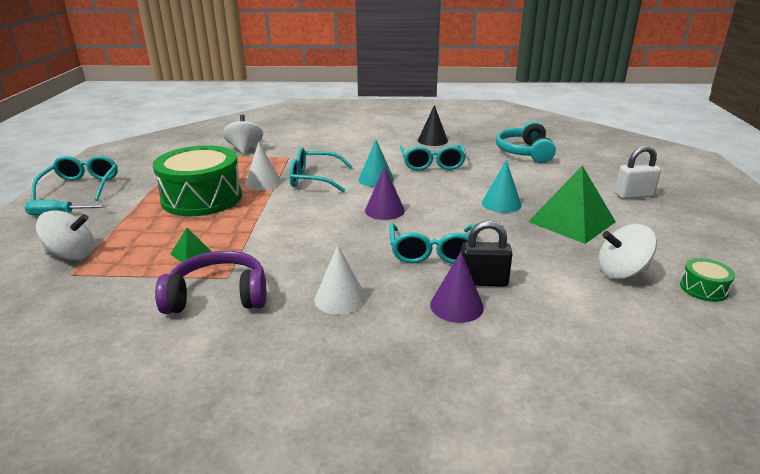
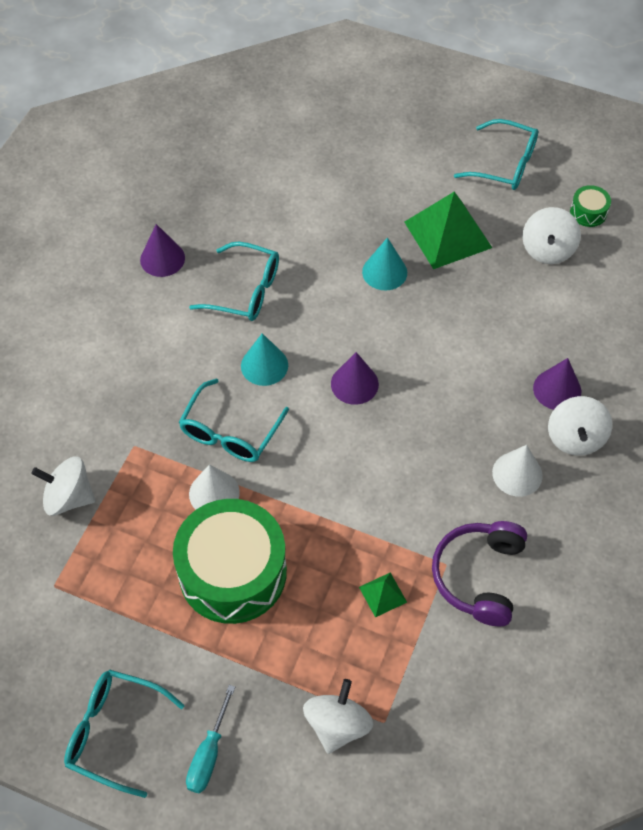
camera: 70 degrees left, 30 degrees up
turquoise glasses [390,223,478,264] -> turquoise glasses moved to [454,119,538,190]
black cone [418,105,448,146] -> purple cone [140,224,185,277]
black padlock [461,220,513,287] -> none
turquoise headphones [496,121,556,163] -> none
white padlock [615,145,661,199] -> none
none -> white spinning top [548,396,612,456]

